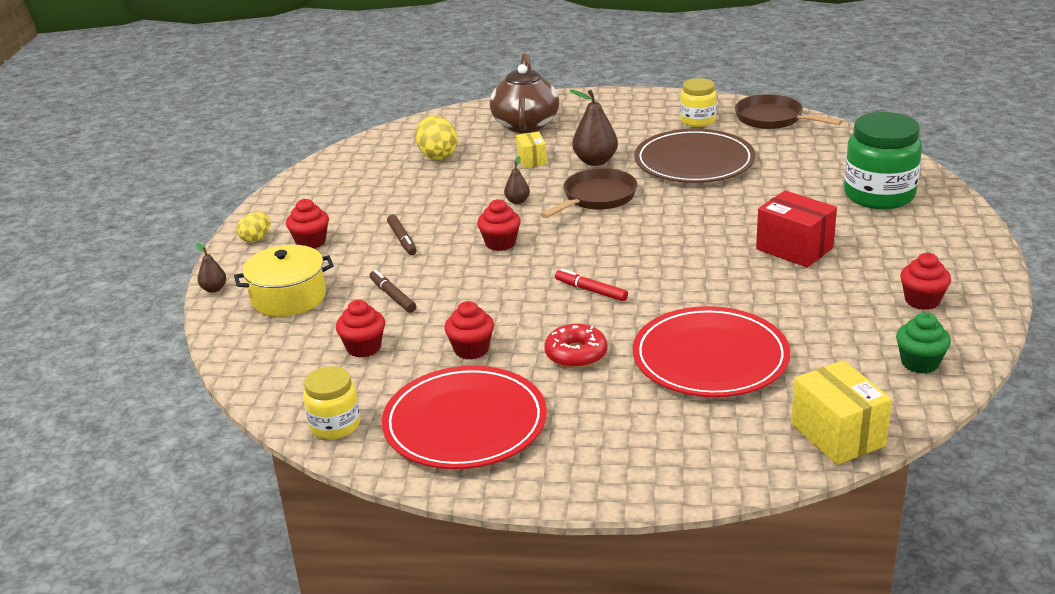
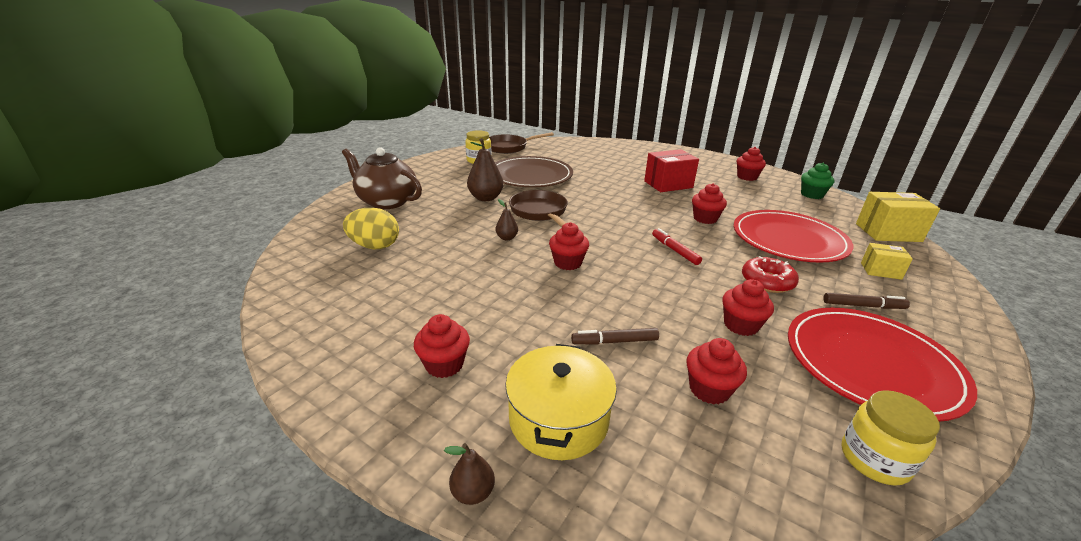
camera: 65 degrees left, 0 degrees up
yellow egg [236,212,271,242] -> none
brown marker [387,215,417,255] -> brown marker moved to [823,293,910,309]
yellow box [516,132,547,168] -> yellow box moved to [861,243,913,280]
red marker [555,269,628,301] -> red marker turned 90 degrees clockwise [652,228,702,265]
green jar [844,112,922,209] -> none
none -> red cupcake [692,183,727,224]

